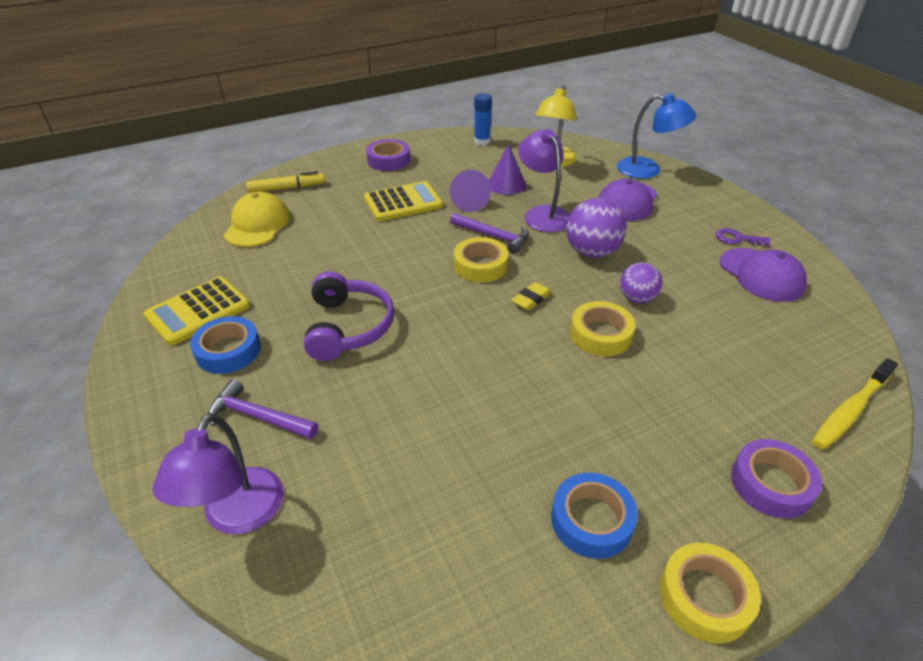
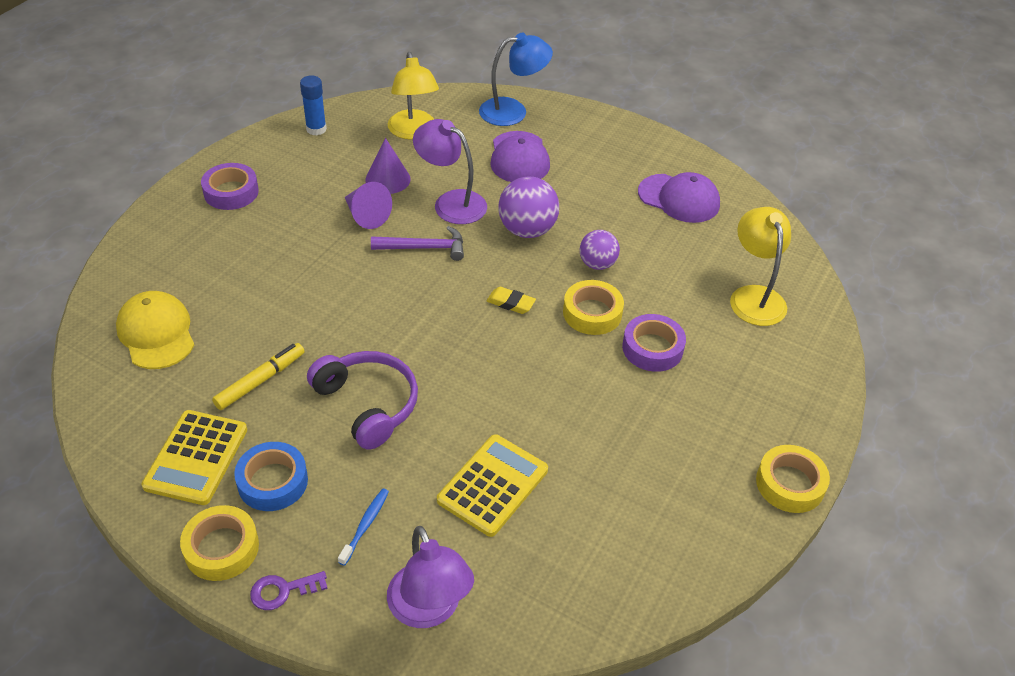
camera: 35 degrees left, 5 degrees up
purple hammer [208,379,318,439] -> blue toothbrush [338,489,389,566]
yellow marker [246,171,325,193] -> yellow marker moved to [212,343,305,410]
yellow calculator [364,181,443,221] -> yellow calculator moved to [437,434,548,537]
yellow tape [454,237,508,283] -> yellow tape moved to [180,505,259,581]
yellow eraser [511,282,552,311] -> yellow eraser turned 75 degrees counterclockwise [487,287,536,314]
blue tape [551,473,638,559] -> none
purple key [715,228,770,247] -> purple key moved to [250,571,328,610]
purple tape [731,439,822,519] -> purple tape moved to [622,314,686,372]
yellow toothbrush [812,358,898,450] -> none
none -> yellow lamp [730,207,791,326]

